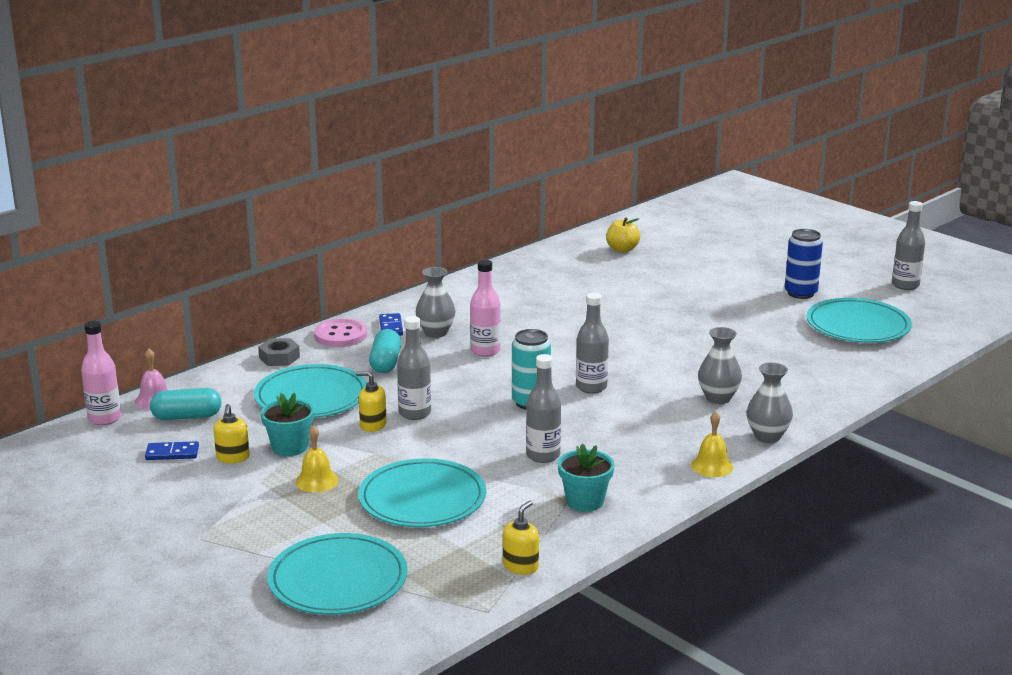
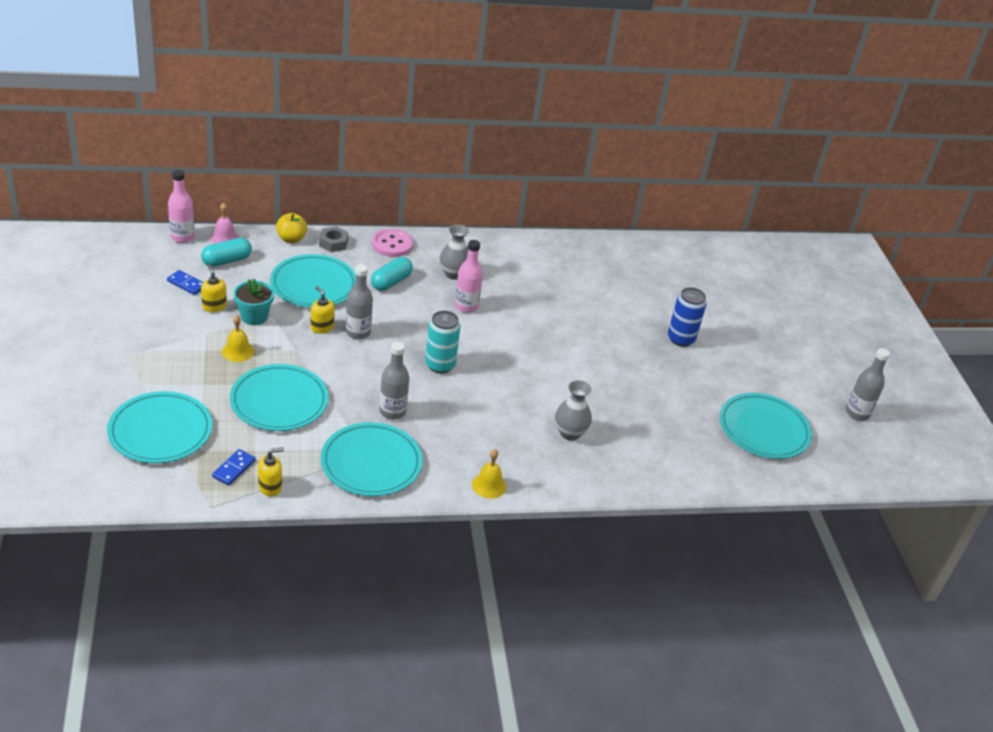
camera: 30 degrees right, 15 degrees up
turquoise capsule [150,388,222,420] -> turquoise capsule turned 60 degrees counterclockwise [201,238,252,267]
yellow soap dispenser [213,404,250,463] -> yellow soap dispenser turned 120 degrees clockwise [201,264,227,312]
blue domino [379,313,403,336] -> blue domino moved to [212,449,255,485]
turquoise flower pot [558,443,615,512] -> turquoise plate [321,422,422,496]
grey bottle [576,293,609,394] -> none
yellow apple [606,217,640,253] -> yellow apple moved to [276,213,307,243]
grey vase [747,362,793,443] -> none
blue can [785,229,823,299] -> blue can moved to [668,287,707,347]

